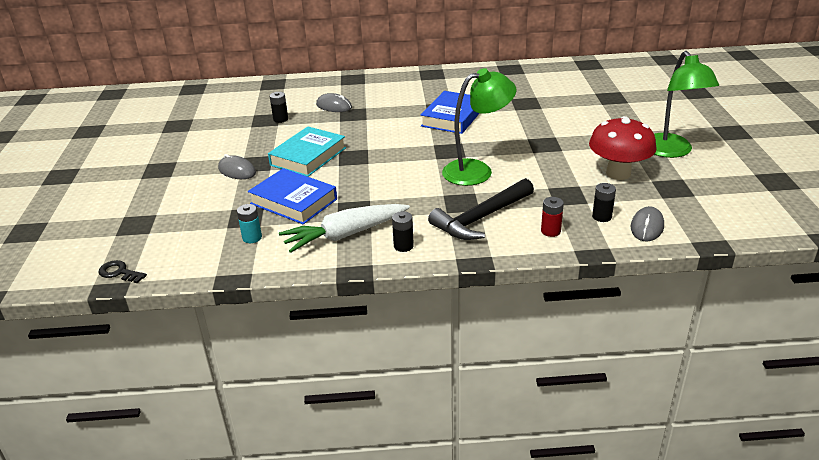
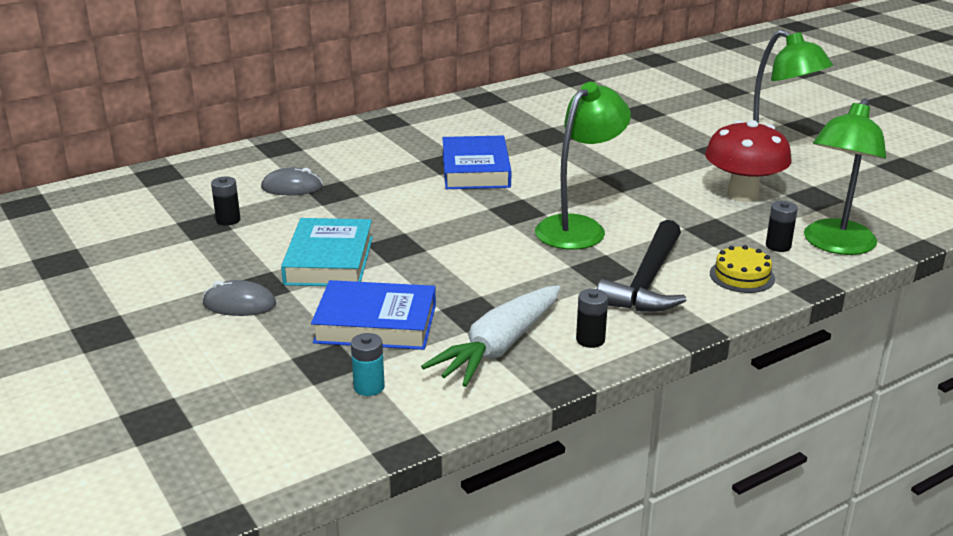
camera: 30 degrees left, 5 degrees down
black key [98,260,147,283] -> none
red battery [541,197,564,237] -> yellow cake [710,245,775,293]
grey mouse [631,206,664,241] -> green lamp [804,98,886,255]

